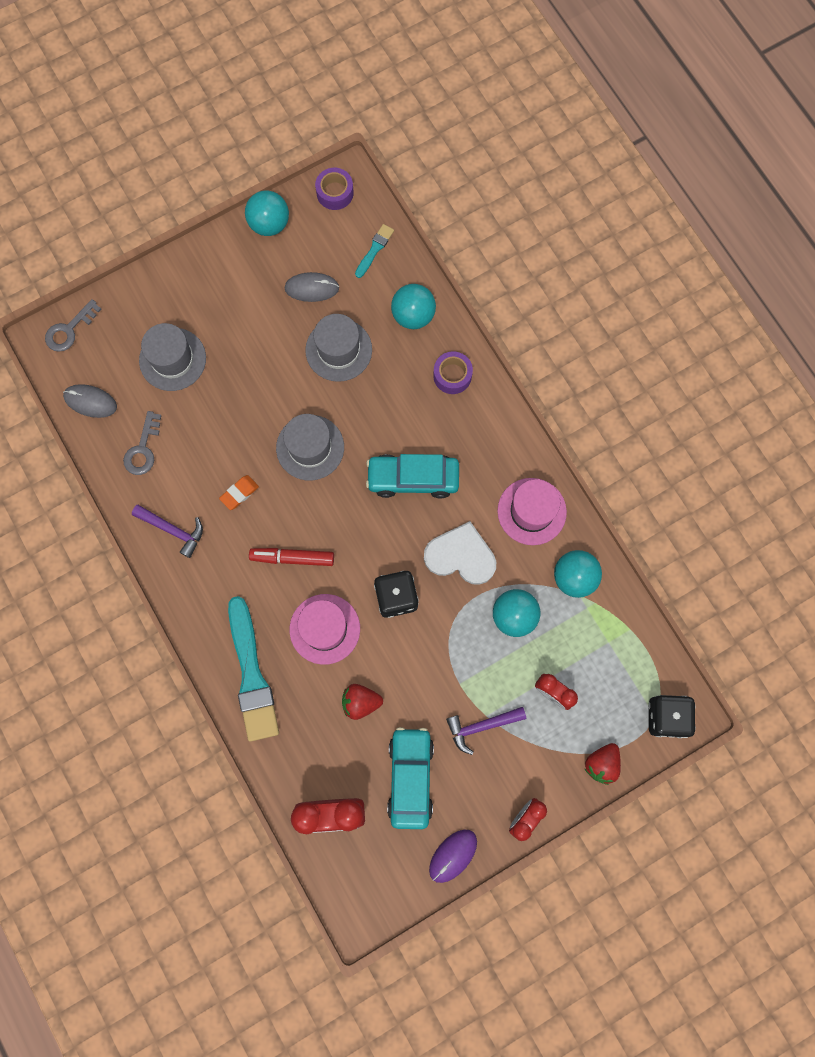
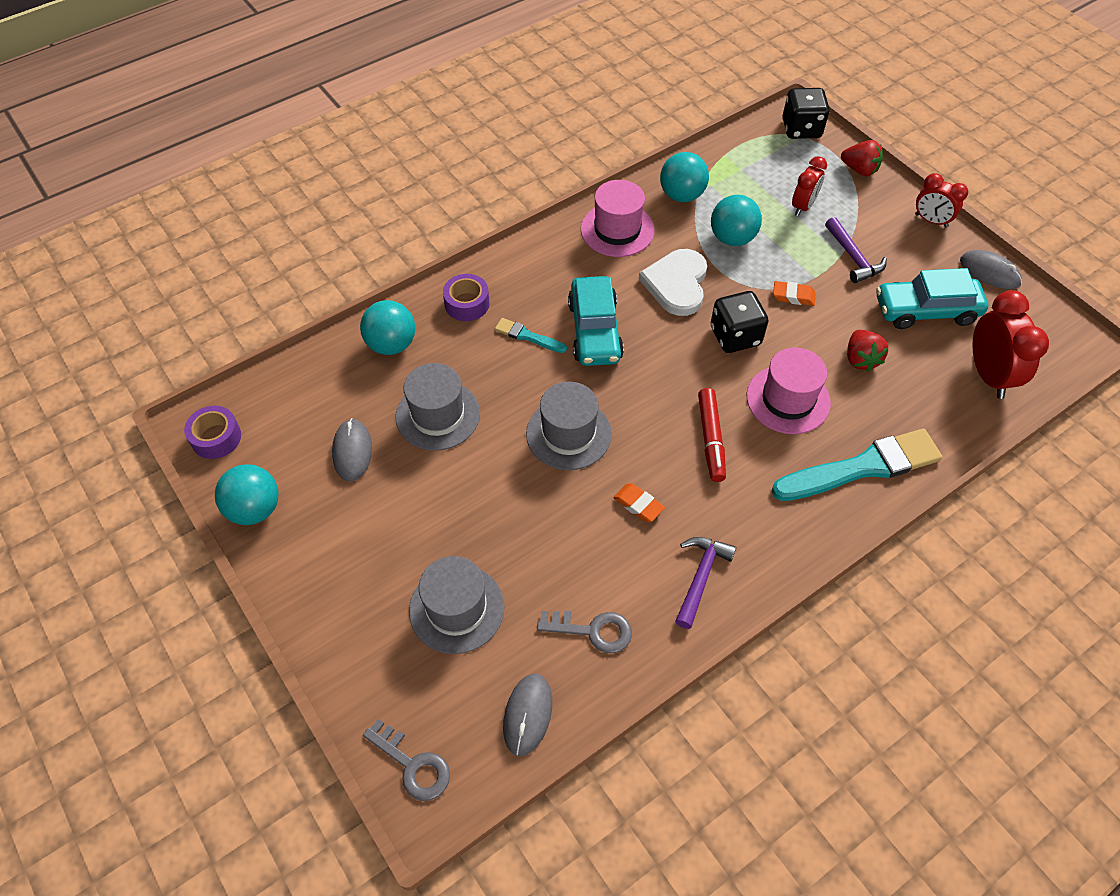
camera: 95 degrees left, 20 degrees down
turquoise brush [355,224,394,278] -> turquoise brush moved to [495,318,567,353]
purple mouse [429,830,477,883] -> grey mouse [960,250,1022,289]
none -> orange eraser [773,281,816,306]

